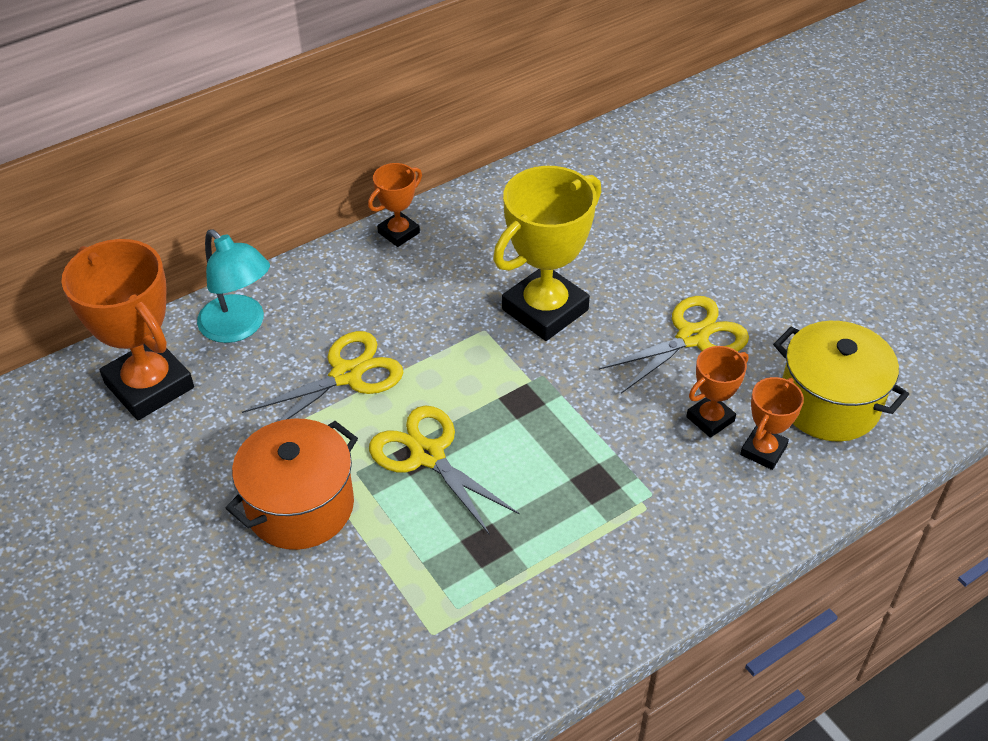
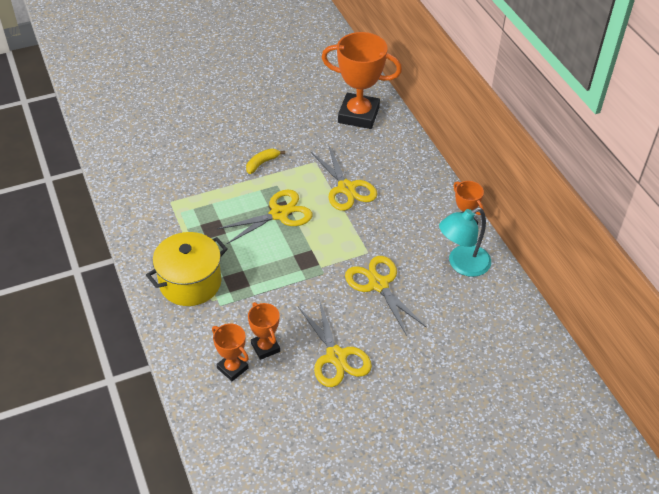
camera: 100 degrees right, 0 degrees up
orange trophy [61,239,194,420] -> orange trophy turned 45 degrees clockwise [321,32,402,129]
turquoise lamp [197,230,270,343] -> turquoise lamp moved to [439,208,491,277]
orange pot [226,419,358,550] -> yellow banana [246,148,285,174]
yellow trophy [493,166,601,341] -> yellow scissors [345,256,426,336]
yellow pot [773,321,909,442] -> yellow pot moved to [146,232,228,306]

